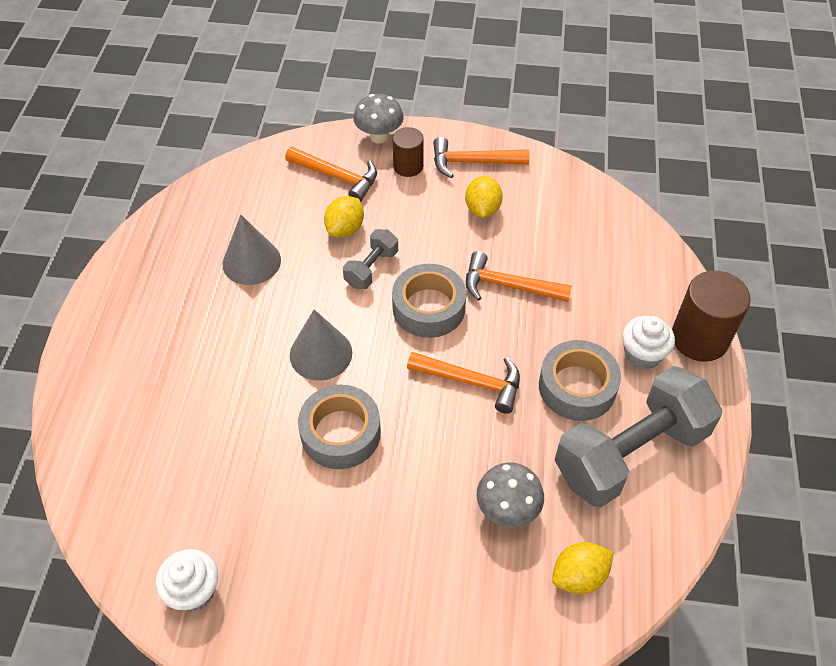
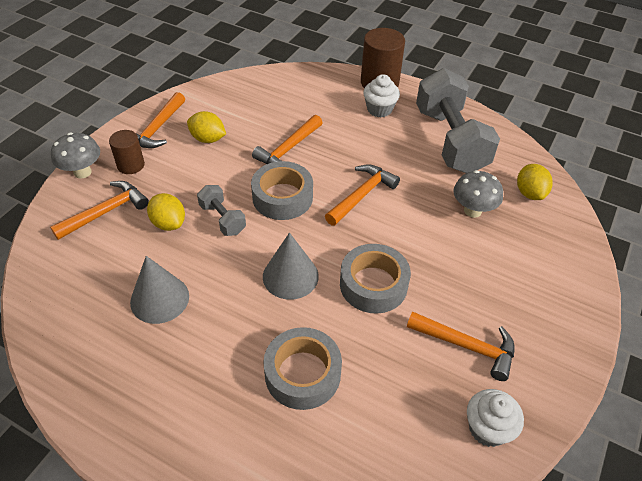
camera: 70 degrees left, 5 degrees down
grey tape [539,340,621,421] -> grey tape moved to [263,327,342,410]
none -> orange hammer [407,312,515,381]

